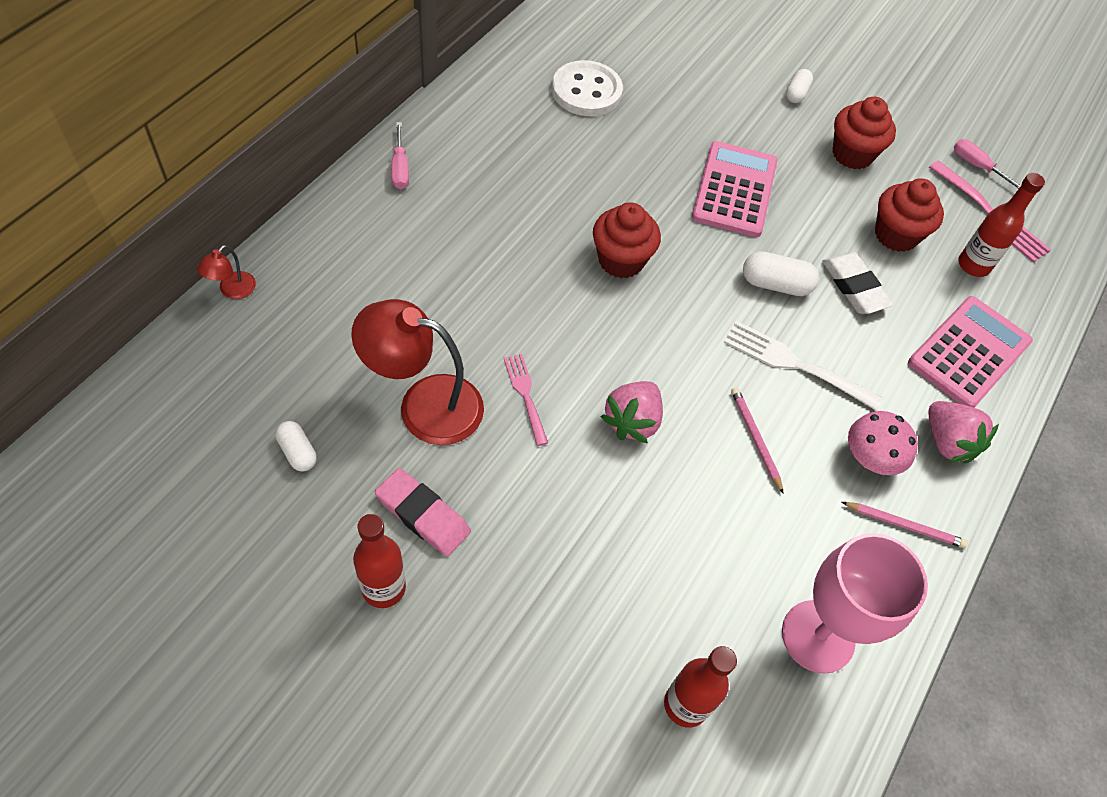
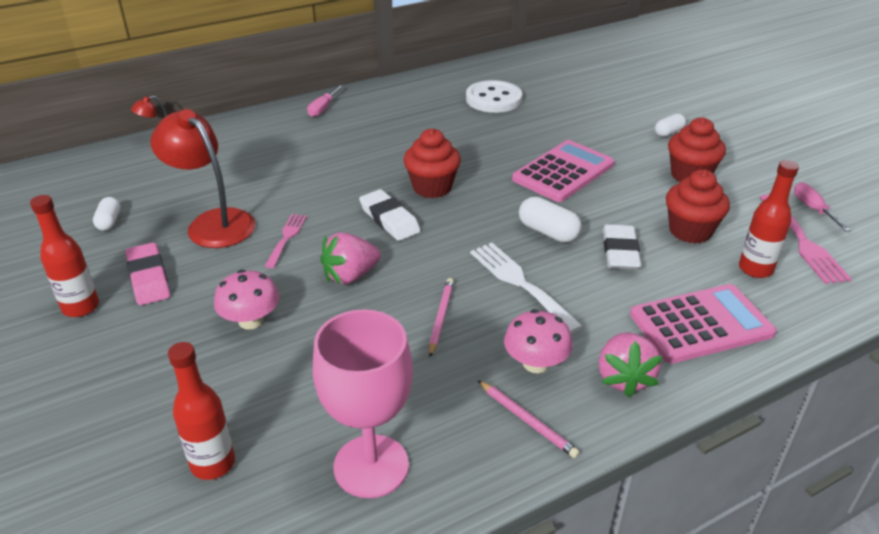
camera: 35 degrees right, 20 degrees down
none -> pink mushroom [214,270,279,330]
none -> white eraser [359,189,421,241]

